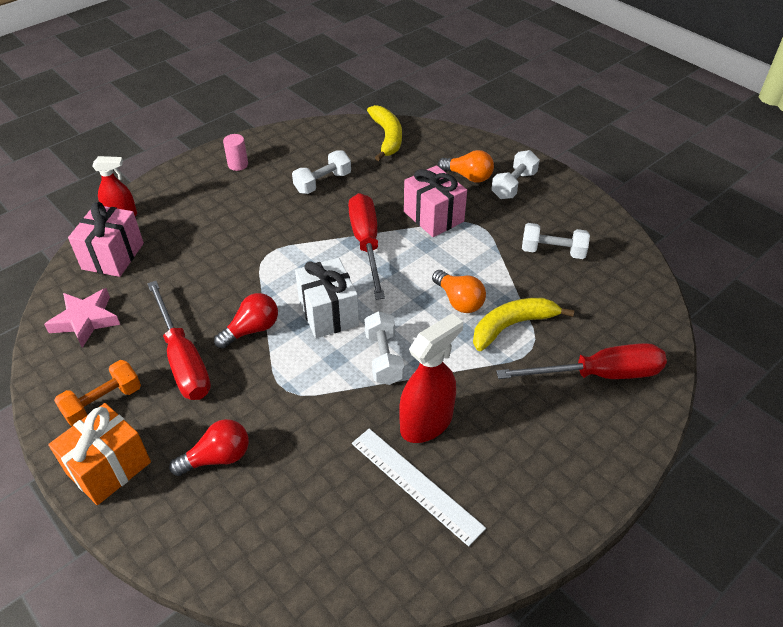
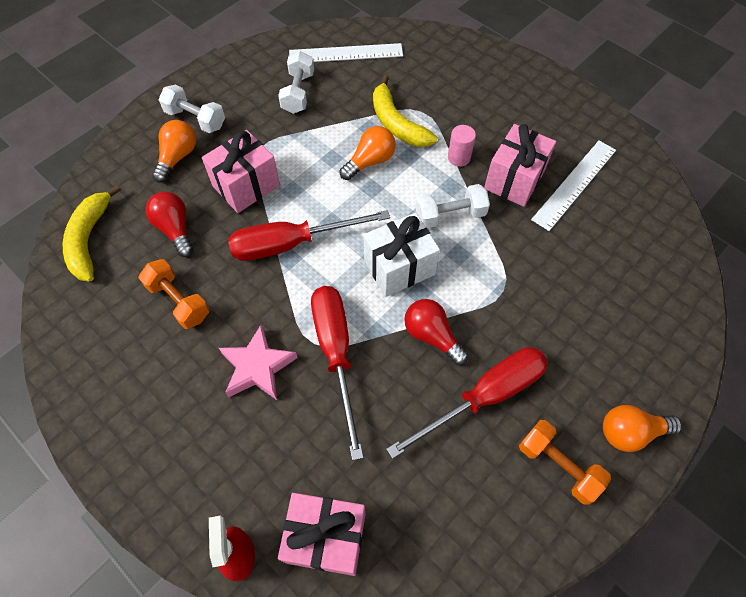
camera: 95 degrees left, 15 degrees up
pink star [44,288,120,348] -> pink star moved to [219,325,298,400]
orange gift [48,403,151,505] -> orange light bulb [603,405,682,452]
red light bulb [169,419,249,476] -> red light bulb moved to [146,192,193,257]
pink cylinder [223,134,248,171] -> pink cylinder moved to [448,125,476,166]
white dumbbell [292,150,351,194] -> orange dumbbell [139,259,209,329]
yellow banana [367,105,402,161] -> yellow banana turned 75 degrees counterclockwise [63,185,121,282]
red spray bottle [399,313,463,443] -> pink gift [484,124,556,207]
red screwdriver [496,343,667,379] -> red screwdriver moved to [311,286,364,460]
none -> white ruler [289,43,403,62]

